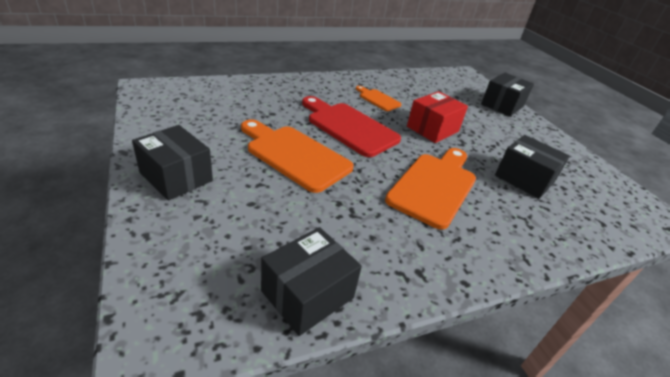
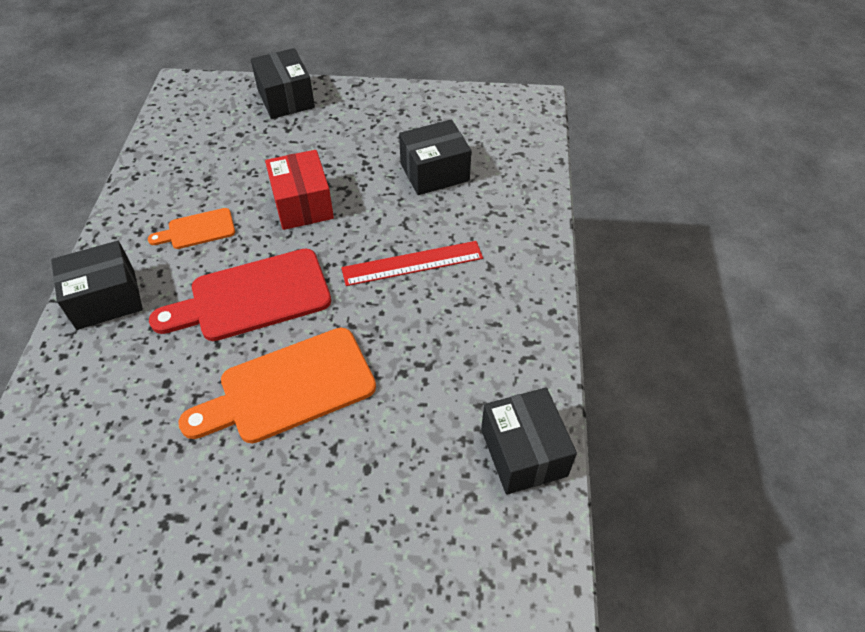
camera: 60 degrees left, 15 degrees up
black box [132,125,213,201] -> black box moved to [51,241,143,330]
orange cutting board [385,148,476,230] -> red ruler [341,241,483,286]

